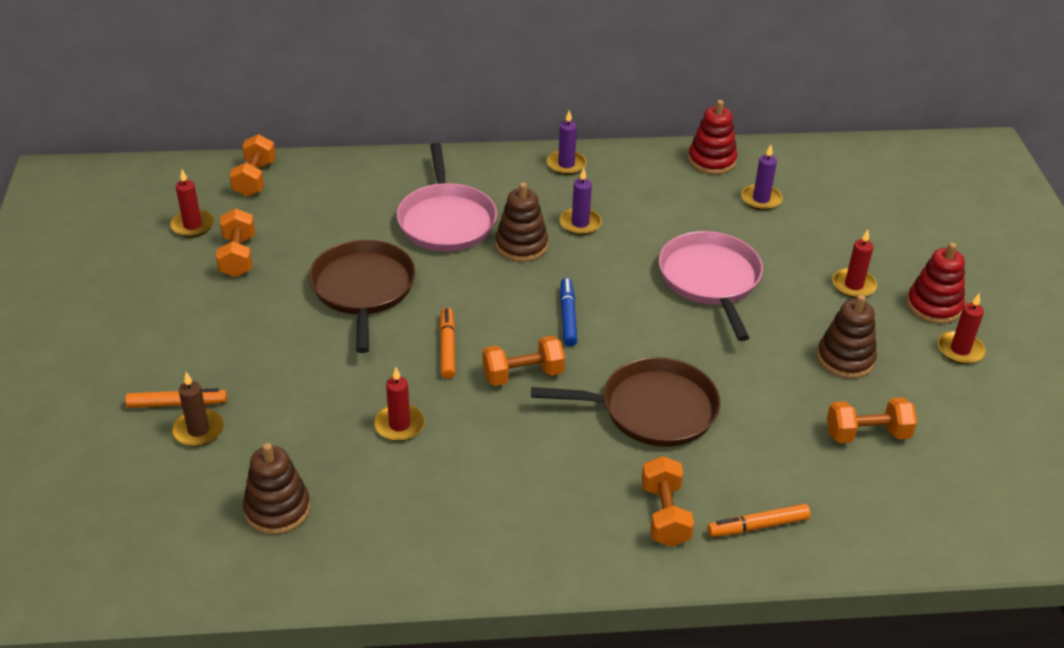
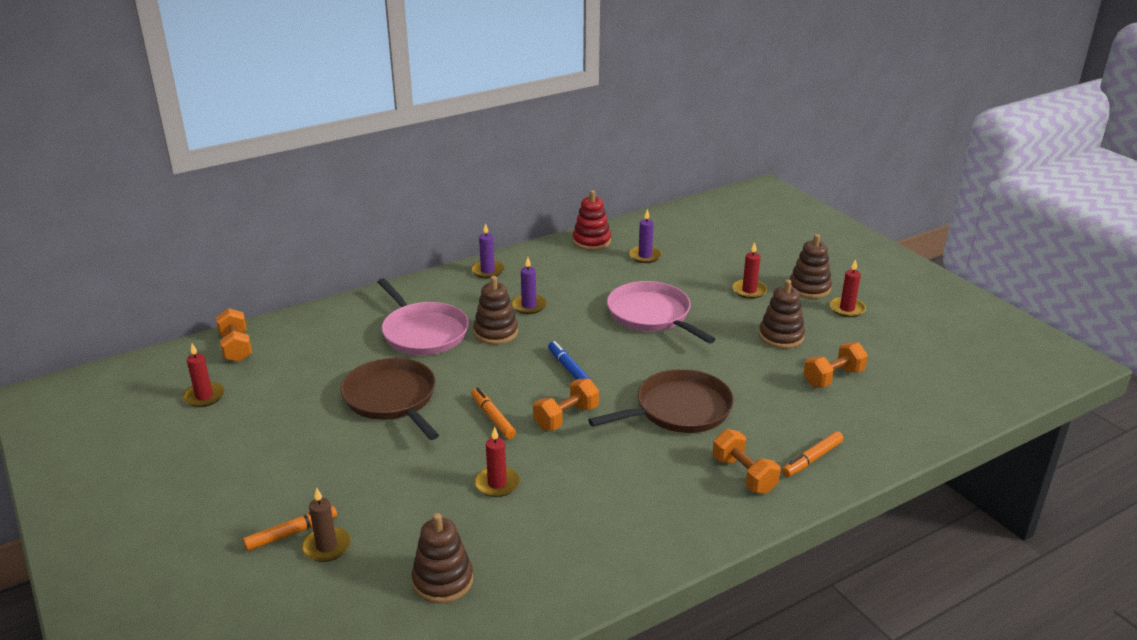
camera: 25 degrees left, 10 degrees down
orange dumbbell [216,208,255,277] -> none
red stacking toy [907,242,965,324] -> brown stacking toy [790,234,832,299]

